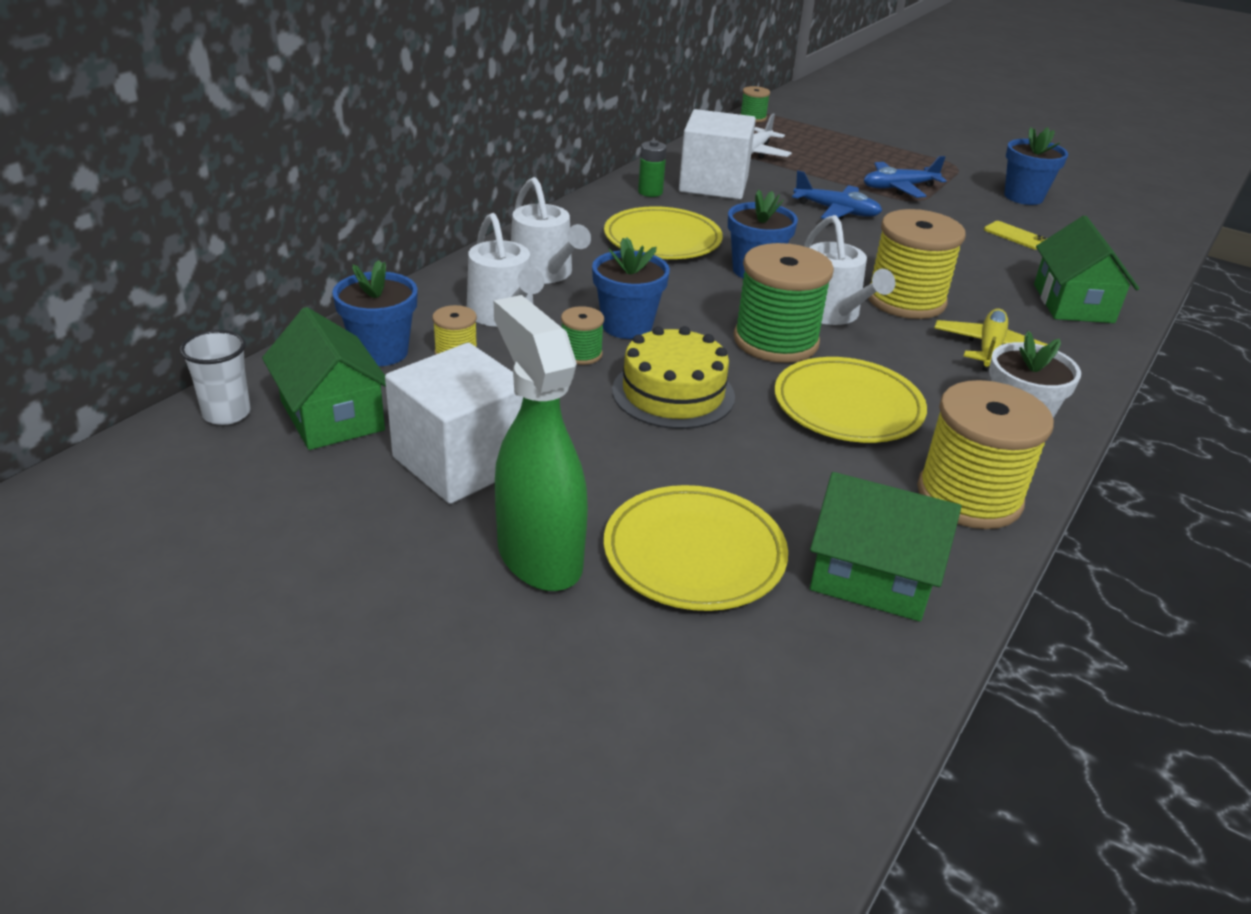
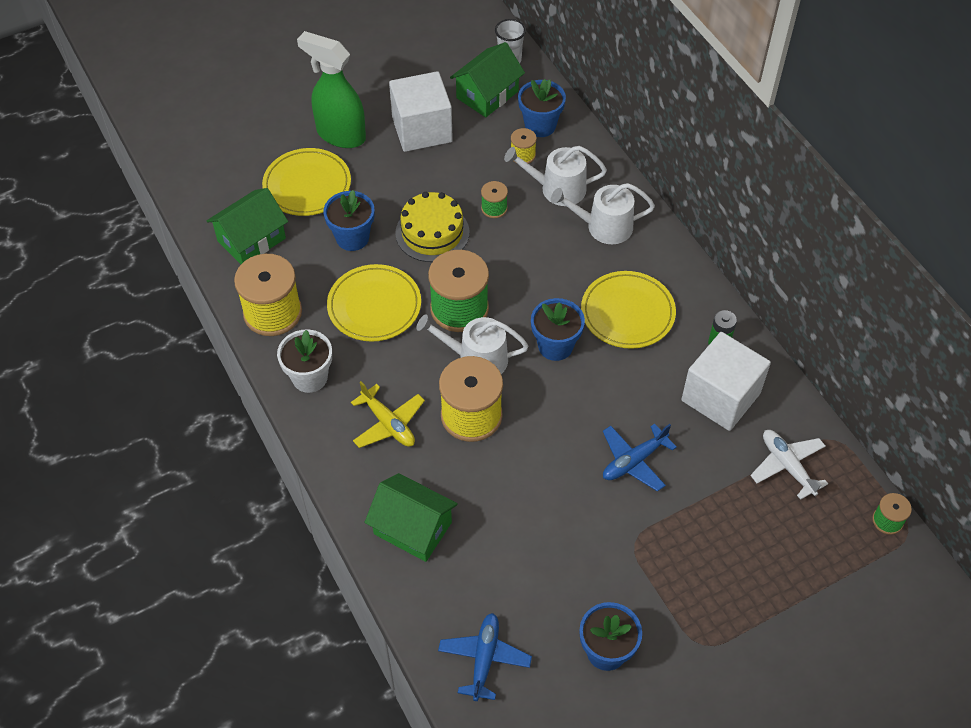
camera: 120 degrees right, 20 degrees up
green house [262,307,386,450] -> green house turned 45 degrees counterclockwise [450,42,525,117]
green spray bottle [494,295,588,591] -> green spray bottle turned 150 degrees counterclockwise [297,31,366,148]
blue flower pot [592,237,670,339] -> blue flower pot moved to [323,190,374,251]
blue plane [864,156,947,198] -> blue plane moved to [438,613,532,701]
yellow phone [984,221,1047,250] -> none

